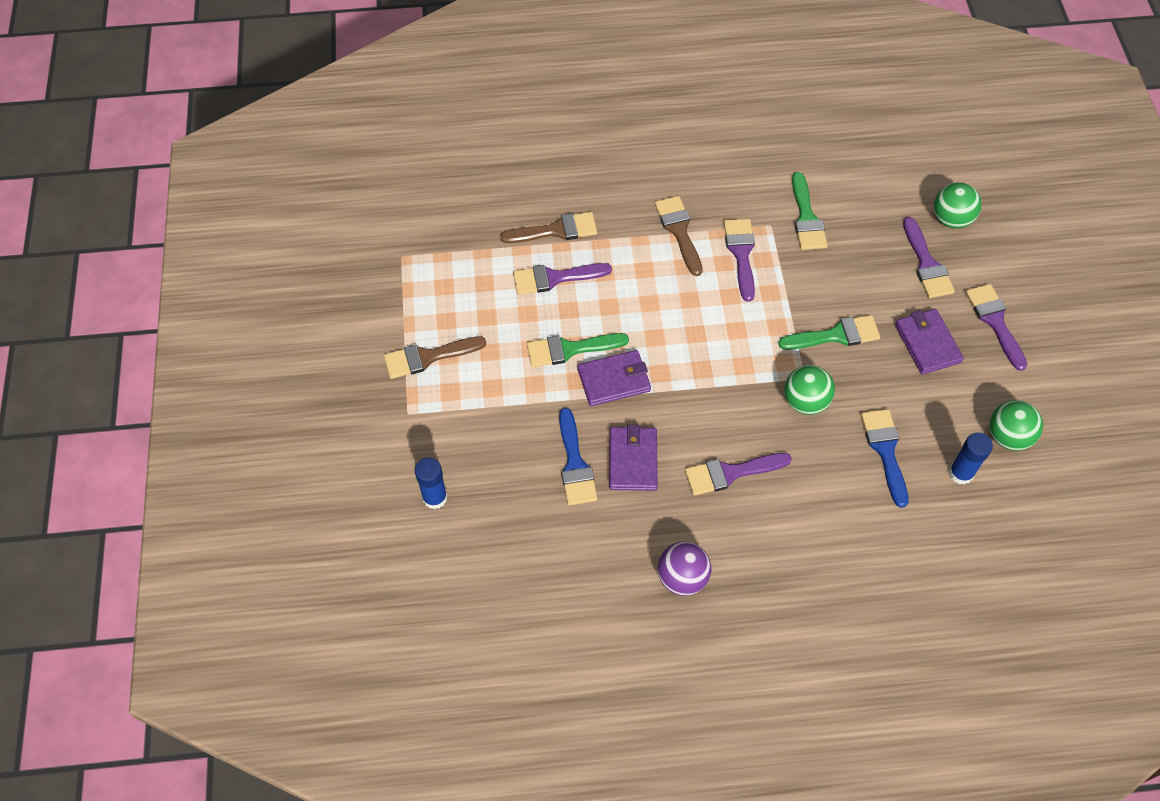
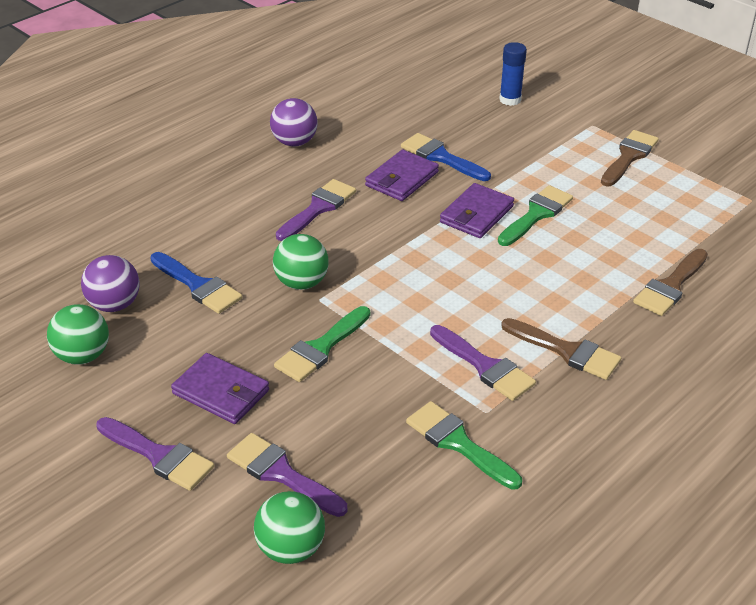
camera: 140 degrees right, 20 degrees down
purple brush [513,263,612,295] -> none
purple wallet [609,425,658,491] -> purple wallet turned 75 degrees clockwise [365,149,439,201]
blue glue stick [949,433,993,485] -> purple ball [81,255,140,312]

